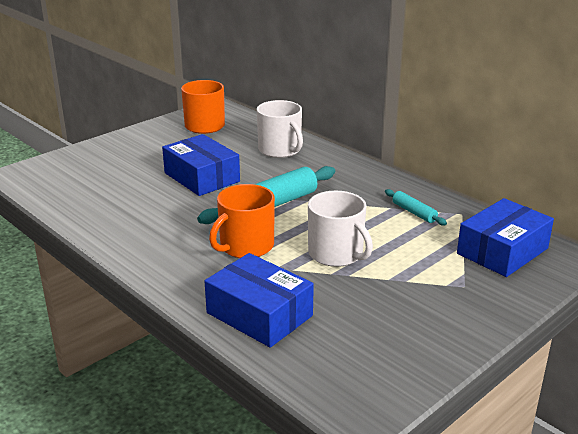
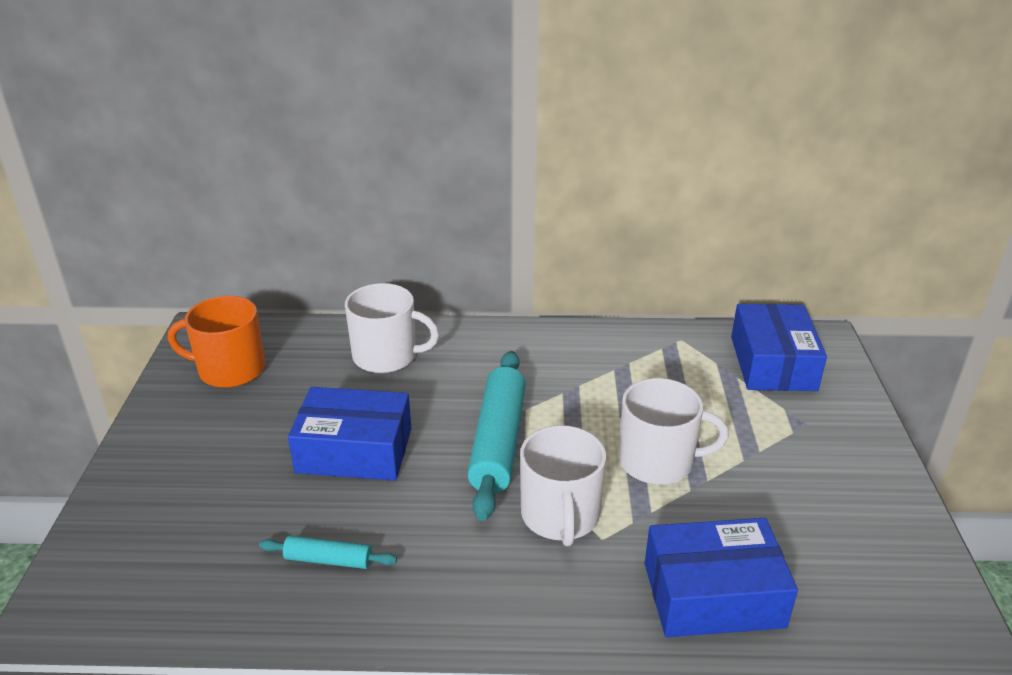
camera: 45 degrees left, 5 degrees up
orange mug [209,184,275,258] -> white mug [520,425,606,546]
turquoise rolling pin [385,189,447,225] -> turquoise rolling pin moved to [259,536,397,569]

